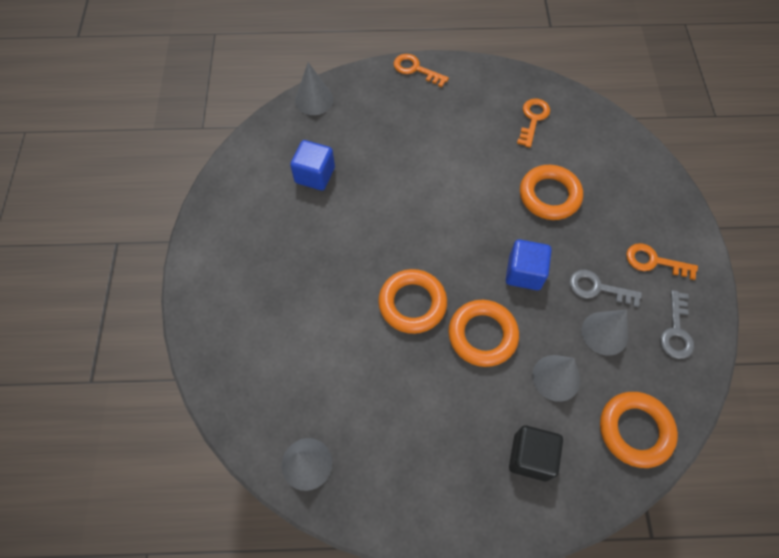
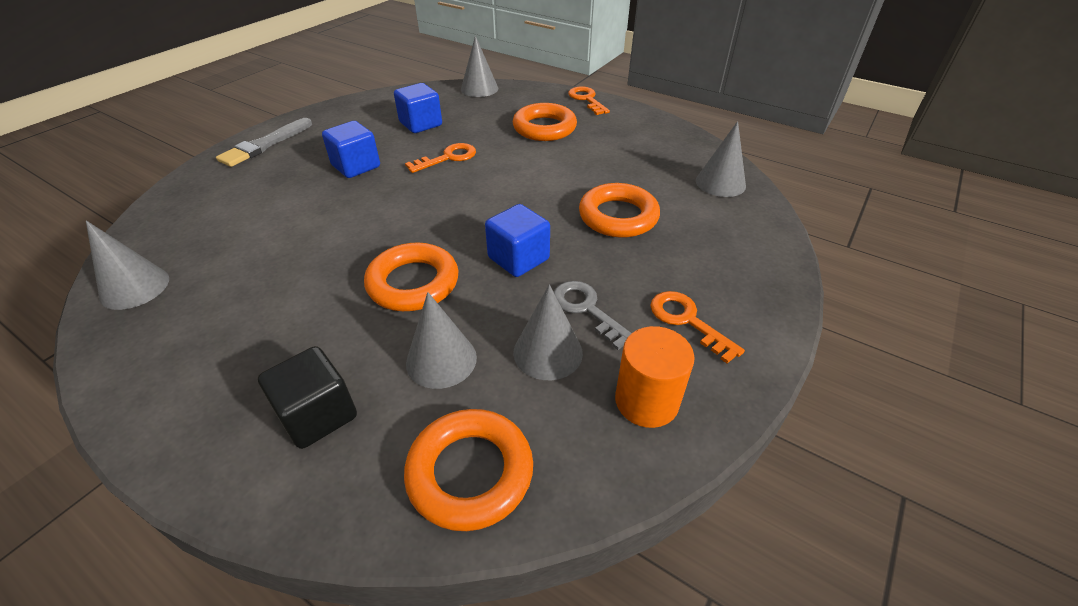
camera: 35 degrees right, 20 degrees down
orange ring [378,269,447,334] -> orange ring moved to [513,103,577,141]
orange key [517,98,550,148] -> orange key moved to [405,143,476,173]
grey key [660,290,694,359] -> orange cylinder [615,326,695,428]
none -> grey brush [216,118,312,167]
none -> blue cube [322,121,380,178]
none -> grey cone [696,121,746,197]

